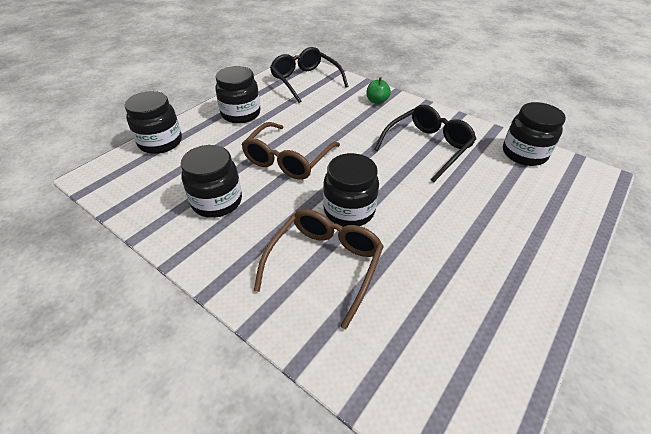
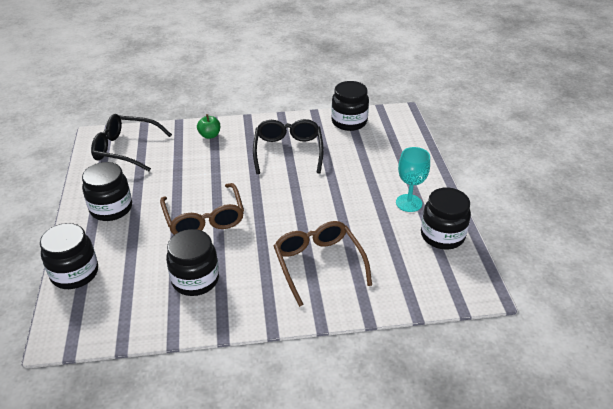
camera: 45 degrees left, 5 degrees down
black jar [323,153,379,227] -> black jar moved to [421,188,471,249]
none -> turquoise goblet [396,147,430,212]

